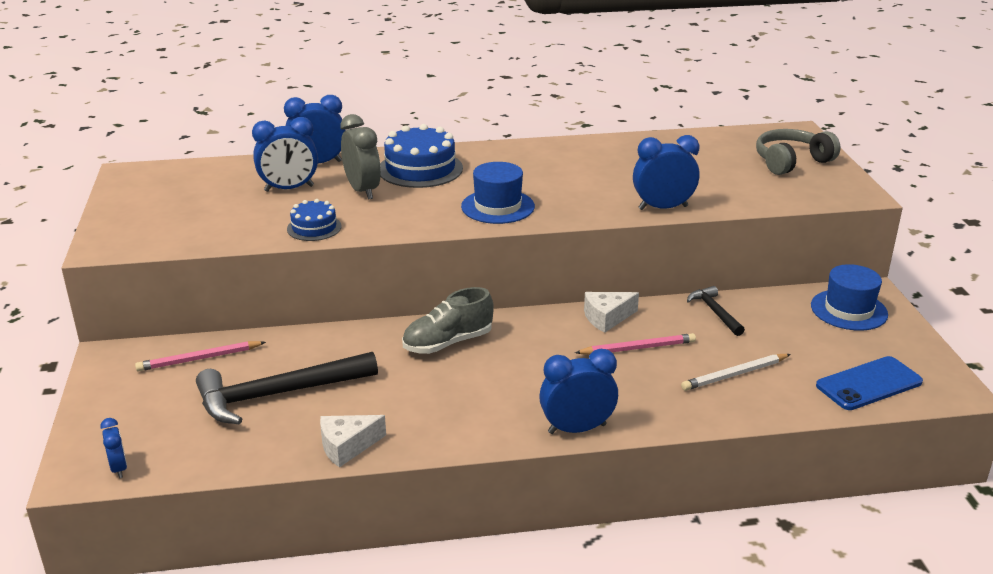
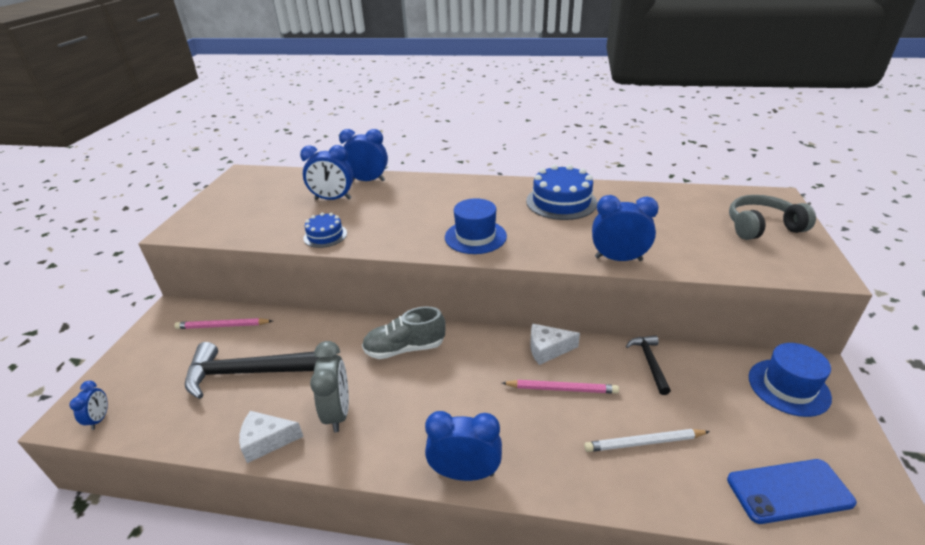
camera: 20 degrees right, 5 degrees up
grey clock [340,114,381,200] -> grey clock moved to [310,341,349,433]
blue cake [380,124,463,188] -> blue cake moved to [526,165,597,220]

